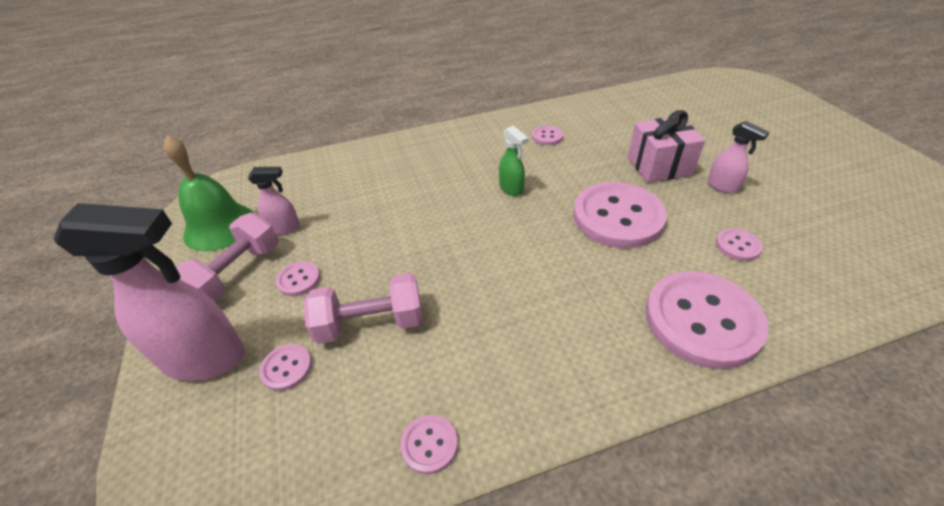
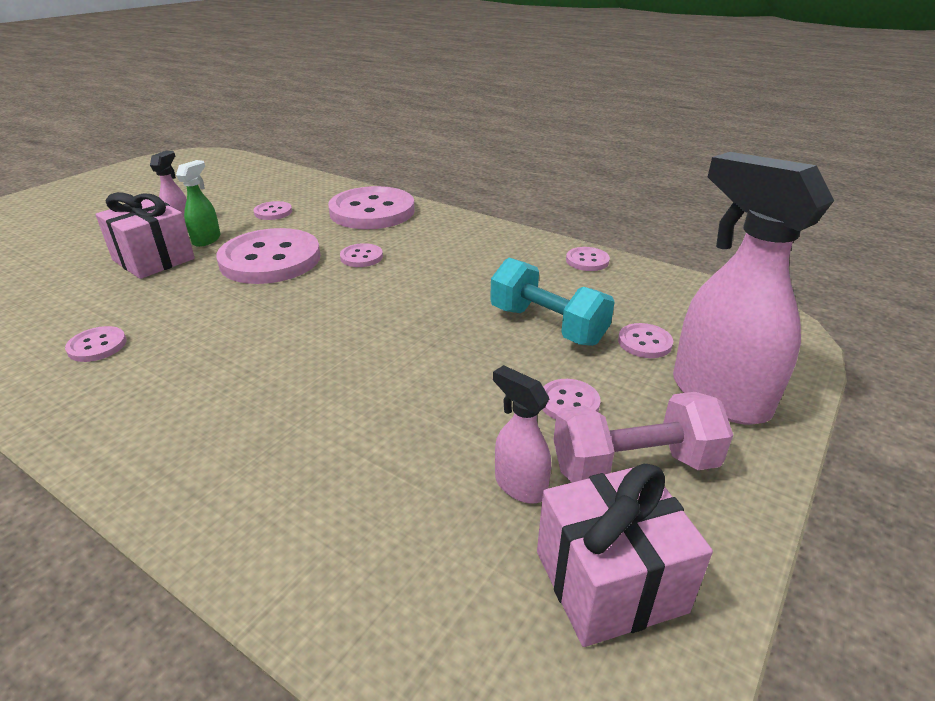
camera: 130 degrees left, 10 degrees down
green bell [163,135,254,252] -> pink gift [537,464,713,647]
pink dumbbell [303,273,423,344] -> turquoise dumbbell [490,258,615,346]
green spray bottle [499,125,528,196] -> green spray bottle moved to [176,160,221,247]
none -> pink button [340,243,383,267]

